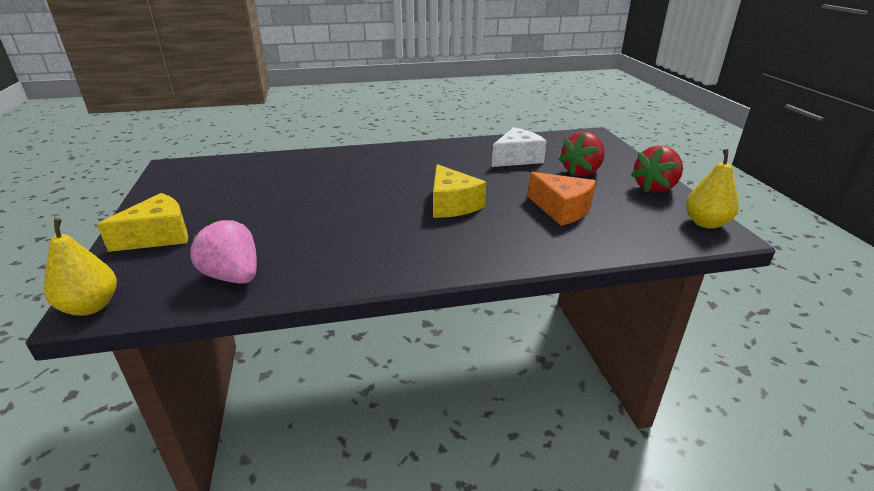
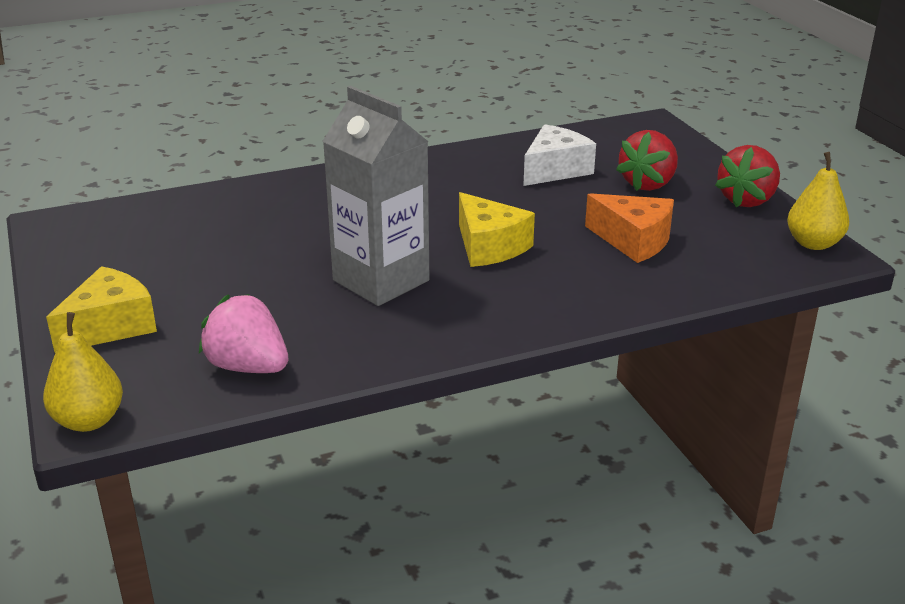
camera: 10 degrees left, 0 degrees up
none -> grey carton [323,86,429,306]

